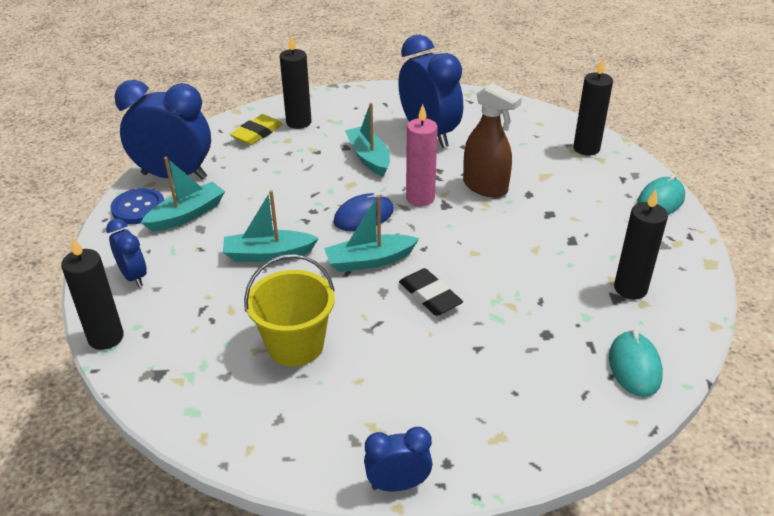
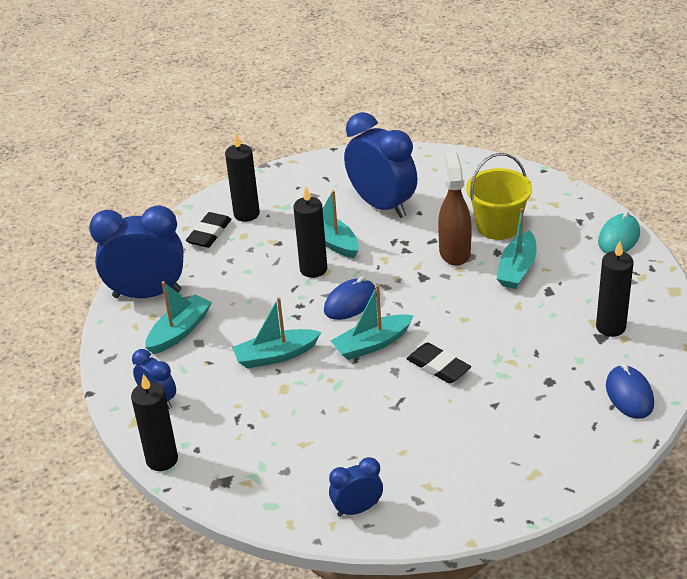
camera: 10 degrees left, 0 degrees up
blue button [111,188,164,224] -> none
yellow eraser [230,114,283,145] -> black eraser [186,212,231,248]
yellow bucket [244,254,335,367] -> yellow bucket moved to [466,153,532,240]
blue clock [364,427,433,491] -> blue clock moved to [329,457,383,517]
pink candle [406,104,438,206] -> none
brown spray bottle [463,83,522,197] -> brown spray bottle turned 120 degrees counterclockwise [438,151,472,266]
black candle [573,58,613,155] -> black candle moved to [293,187,327,278]
turquoise mouse [609,330,663,397] -> blue mouse [606,363,654,419]
none -> turquoise boat [497,208,537,289]

